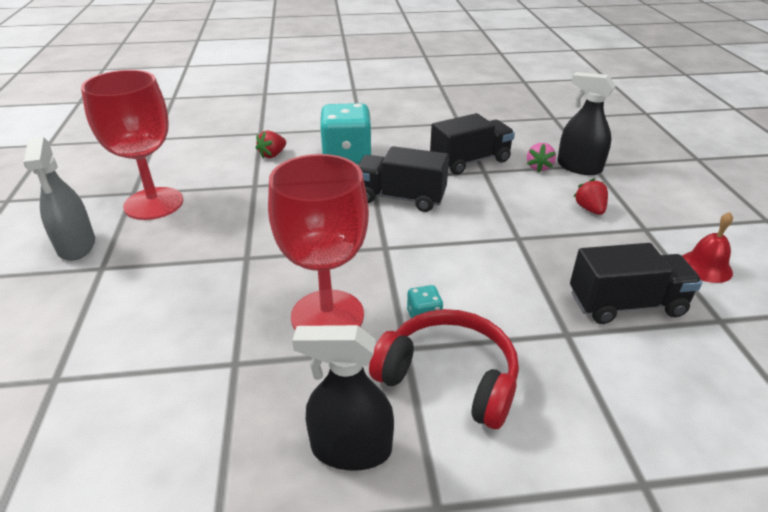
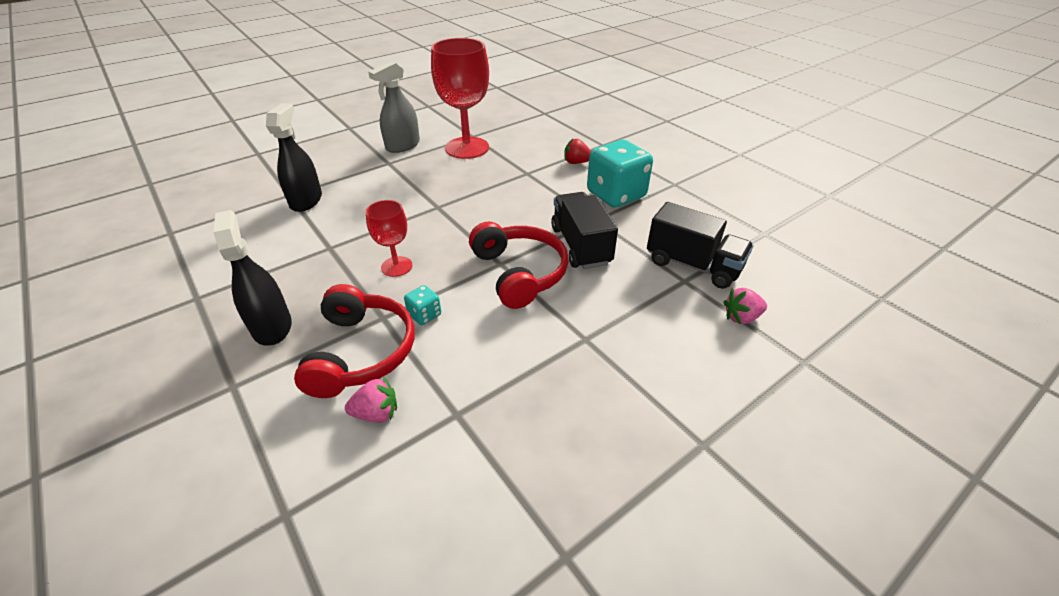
camera: 60 degrees right, 5 degrees up
red goblet [268,154,369,330] -> red goblet [366,200,412,277], size x0.52
black spray bottle [557,72,616,175] -> black spray bottle moved to [266,103,322,212]
black truck [570,243,702,324] -> none
red strawberry [574,178,608,215] -> none
red bell [682,212,733,283] -> none
none -> pink strawberry [345,377,397,423]
none -> red headphones [469,222,569,309]

